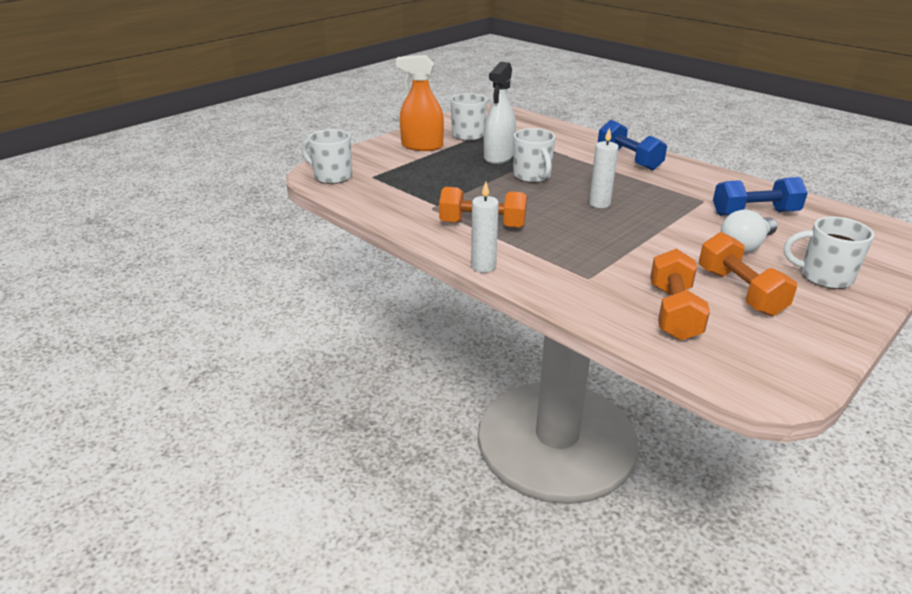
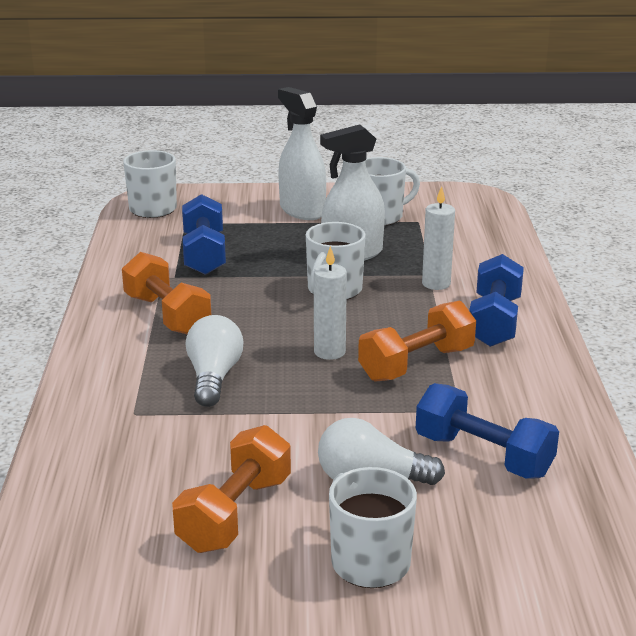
camera: 45 degrees right, 5 degrees down
orange spray bottle [396,55,444,151] -> white spray bottle [278,87,326,220]
white candle [471,182,499,273] -> white candle moved to [422,186,455,290]
orange dumbbell [650,249,710,340] -> orange dumbbell moved to [358,301,476,382]
none -> blue dumbbell [182,194,226,275]
none -> white light bulb [186,315,243,407]

